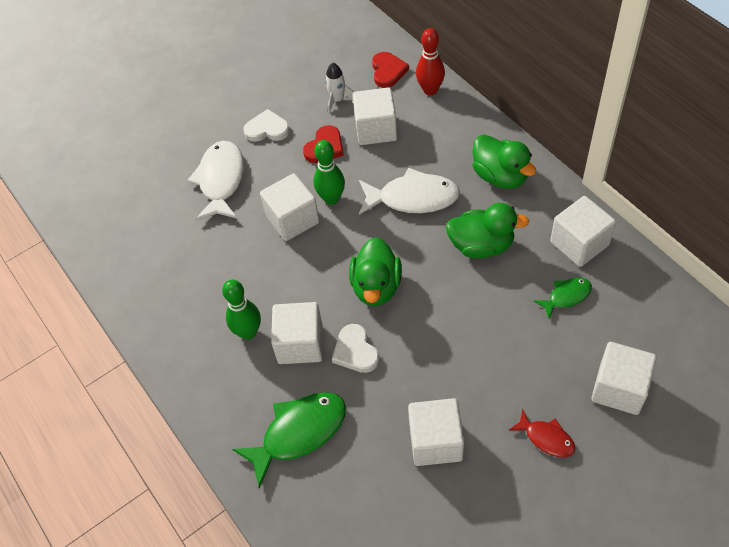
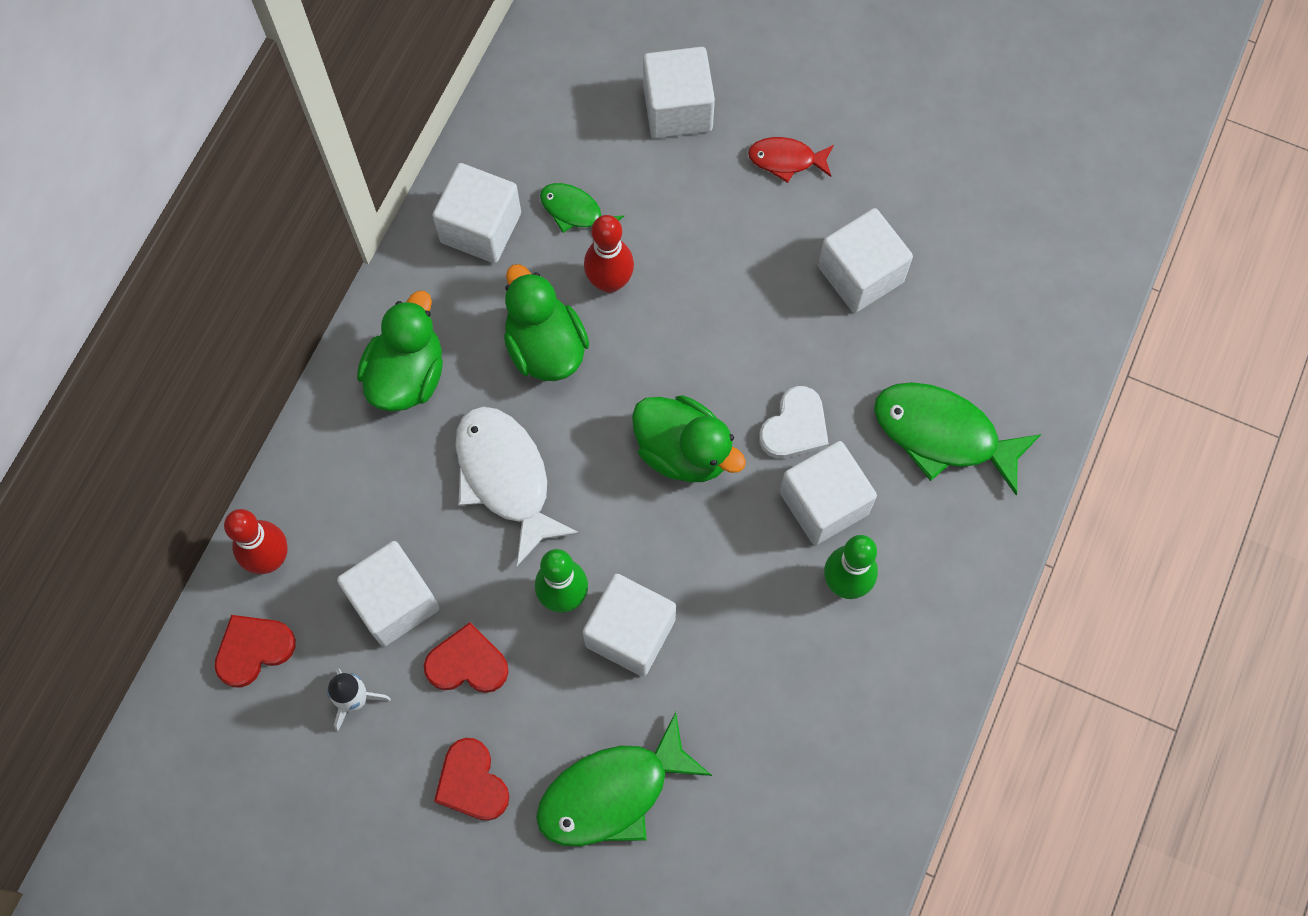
camera: 125 degrees left, 15 degrees up
white fish [188,141,244,221] -> green fish [536,712,712,846]
white heart [243,109,290,142] -> red heart [434,738,509,821]
green duck [349,237,402,306] -> green duck turned 60 degrees clockwise [632,395,746,483]
red fish [509,409,576,458] -> red fish turned 90 degrees counterclockwise [748,137,834,183]
none -> red bowling pin [584,215,634,293]

